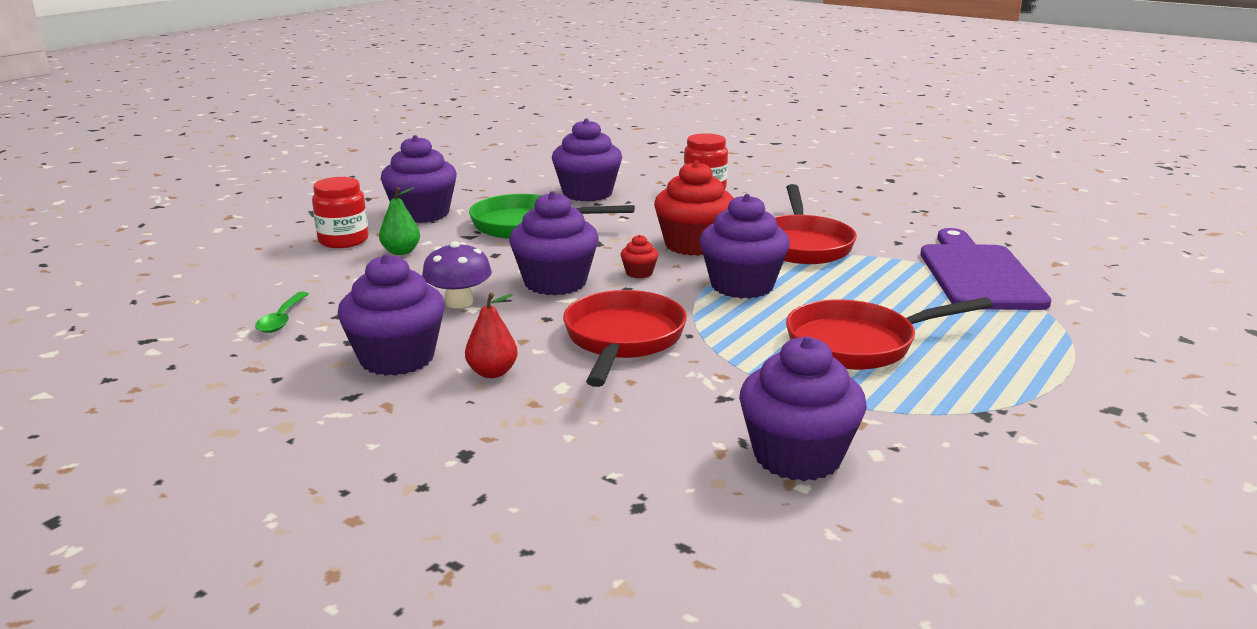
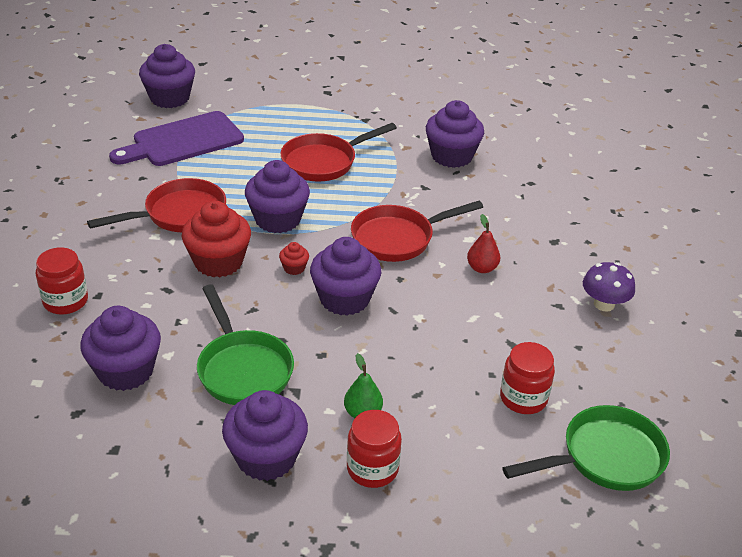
camera: 125 degrees left, 15 degrees up
green spoon [255,292,309,333] -> red jar [500,342,555,414]
purple cupcake [338,254,445,376] -> purple cupcake moved to [139,44,195,108]
purple mushroom [422,241,492,308] -> purple mushroom moved to [583,262,635,312]
red pan [786,297,993,370] -> red pan turned 105 degrees clockwise [280,123,397,182]
none -> green pan [502,405,670,491]

